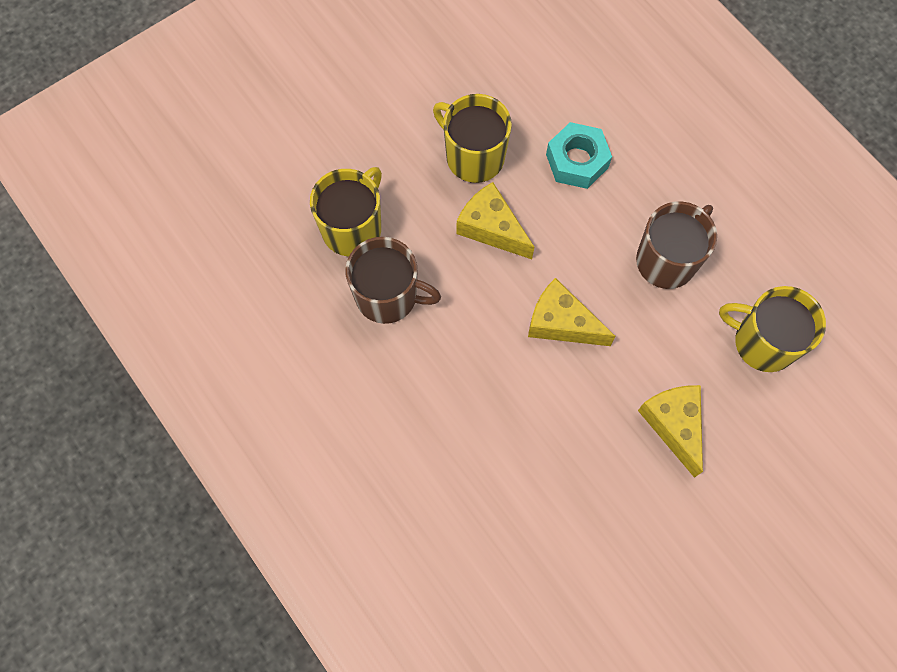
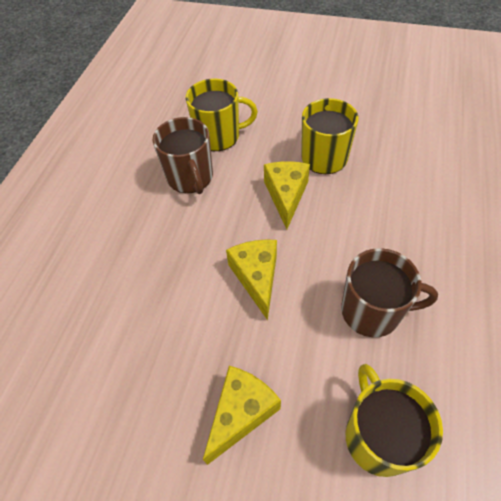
camera: 55 degrees right, 15 degrees down
turquoise nut [546,122,612,189] -> none

